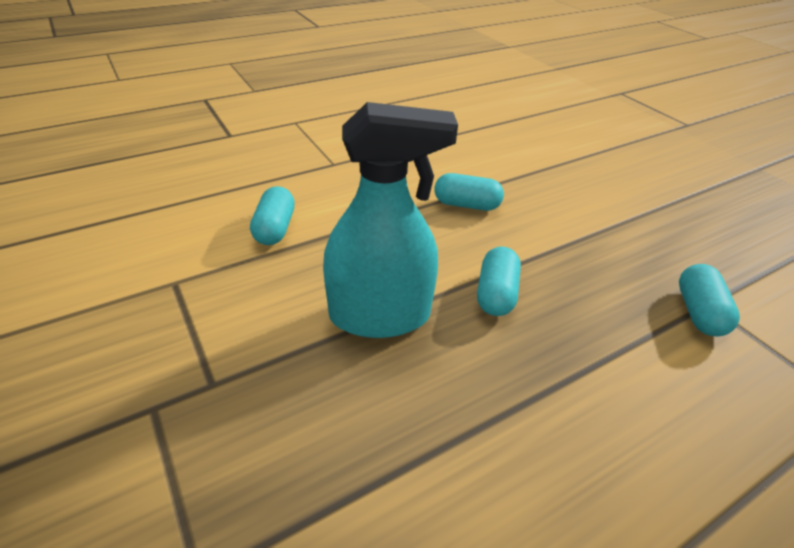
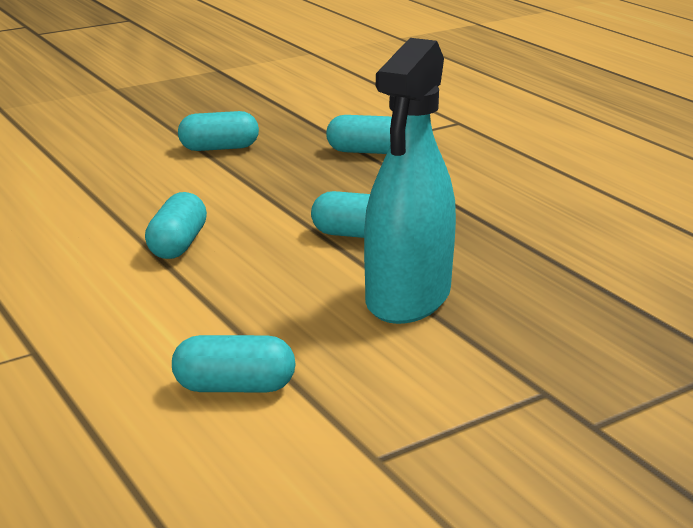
camera: 90 degrees left, 15 degrees down
turquoise spray bottle [323,102,458,338] -> turquoise spray bottle turned 150 degrees counterclockwise [364,38,456,324]
none -> turquoise capsule [178,111,259,151]

